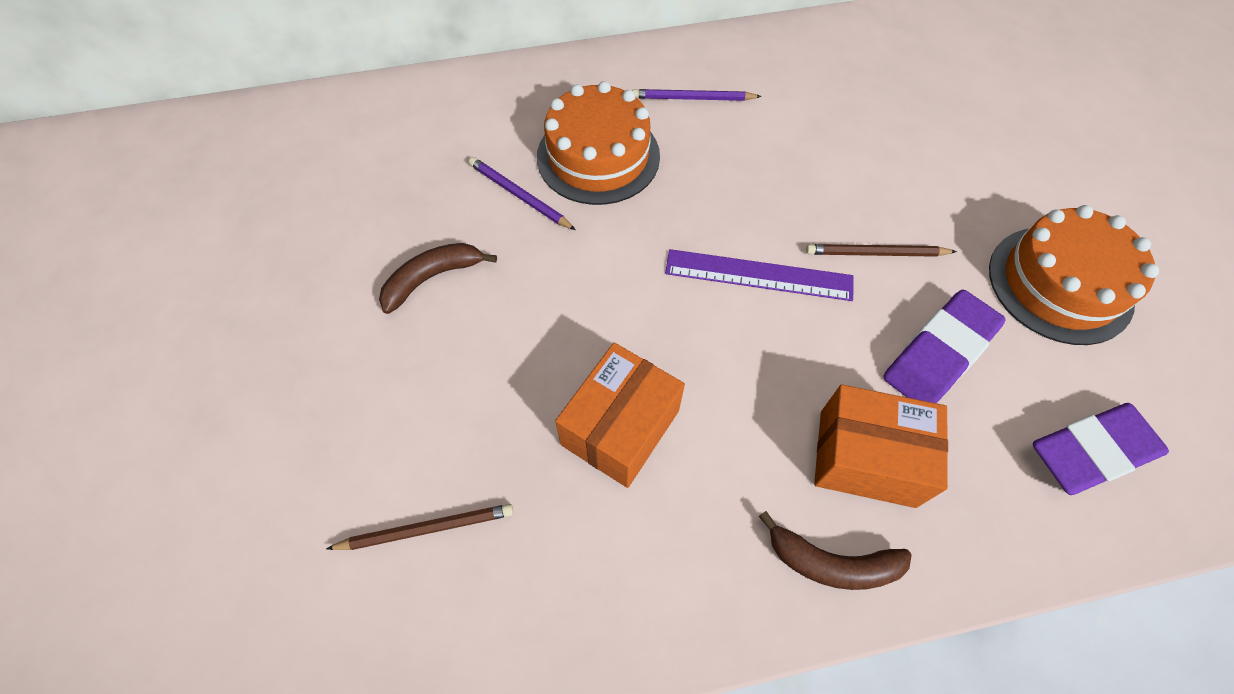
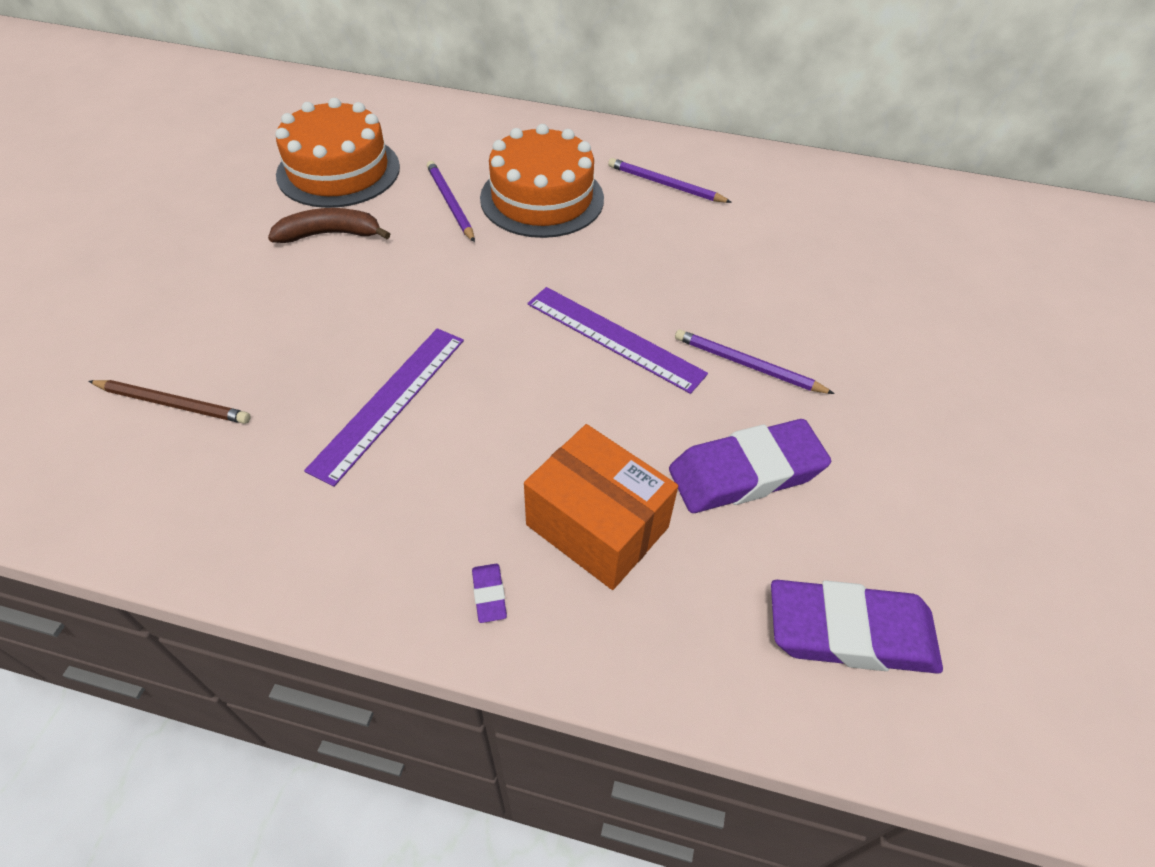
camera: 25 degrees right, 10 degrees down
orange box [555,343,685,488] -> purple ruler [304,328,464,487]
brown banana [759,511,912,590] -> purple eraser [472,564,507,623]
brown pencil [806,244,957,257] -> purple pencil [675,329,835,394]
orange cake [989,205,1159,345] -> orange cake moved to [276,98,400,208]

